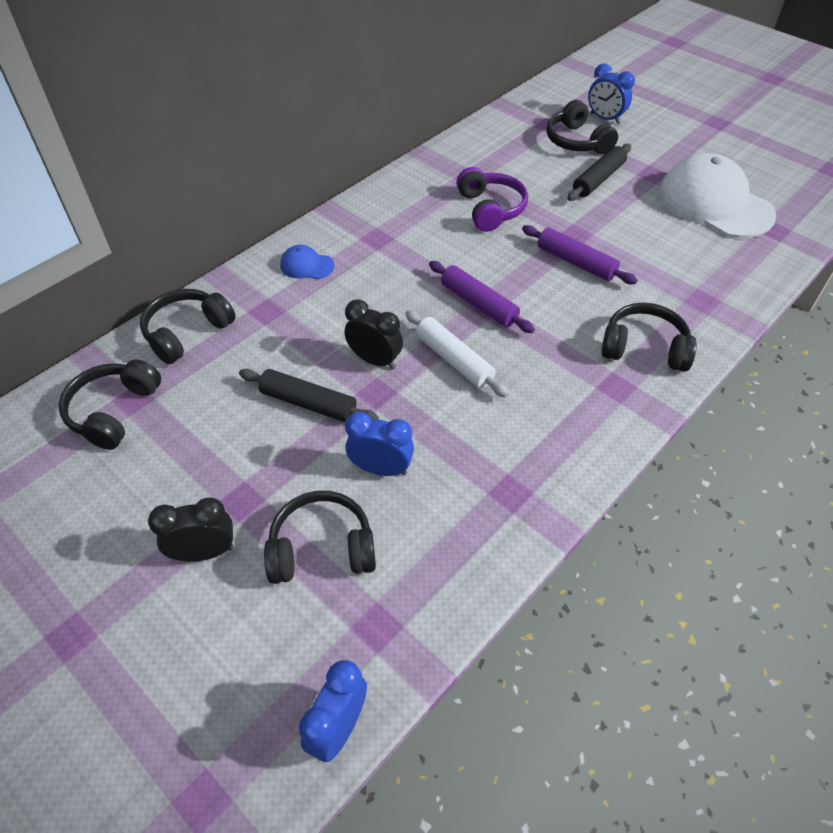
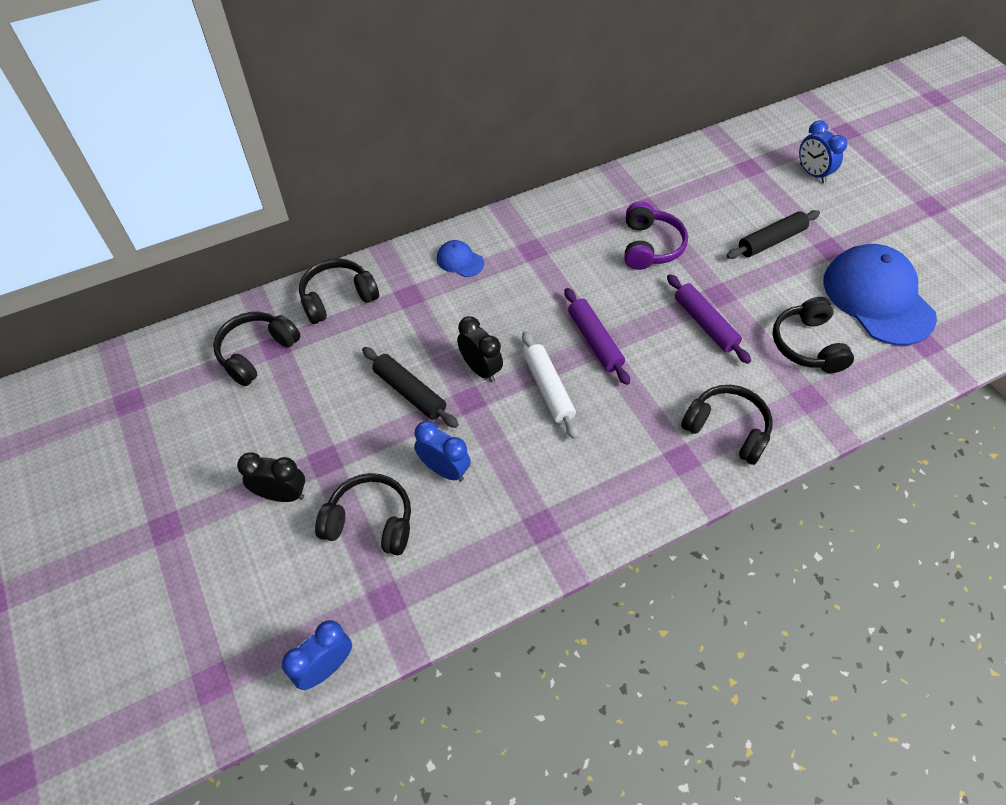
camera: 20 degrees right, 5 degrees up
black headphones [546,100,618,154] -> black headphones moved to [772,297,854,373]
white cap [659,153,776,238] -> blue cap [823,244,937,345]

